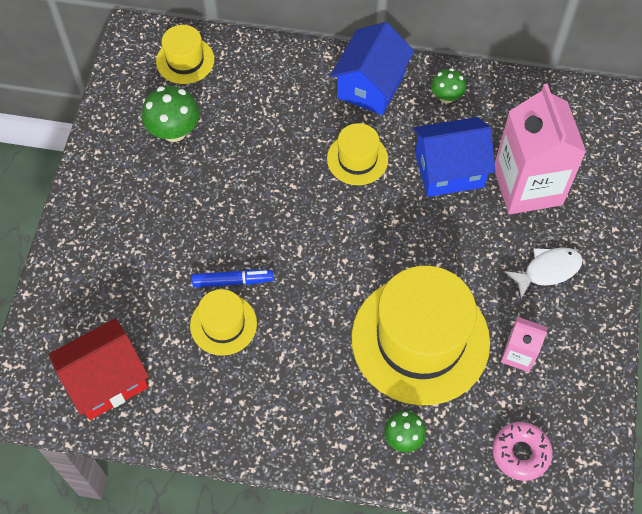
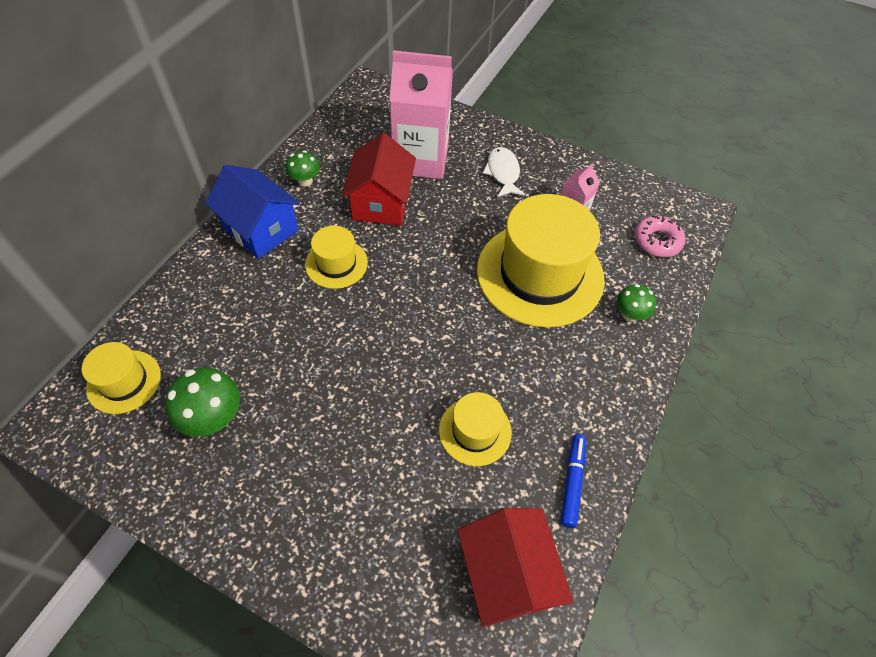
camera: 75 degrees left, 5 degrees down
blue marker [192,269,274,288] -> blue marker moved to [561,434,586,528]
blue house [413,117,496,197] -> red house [342,133,416,226]

